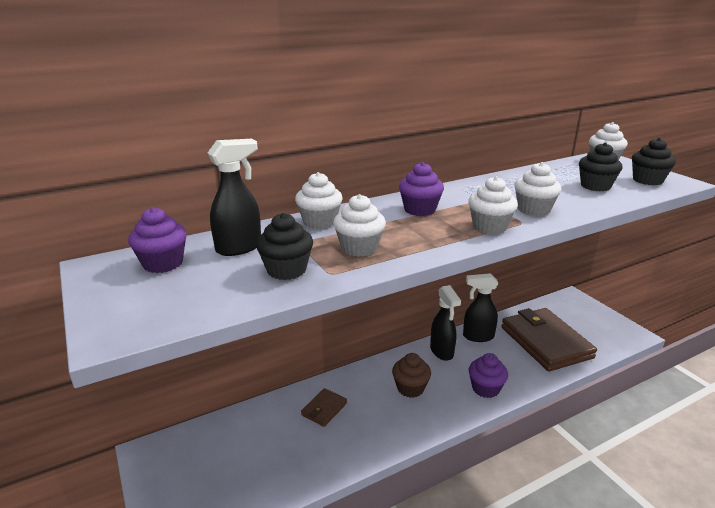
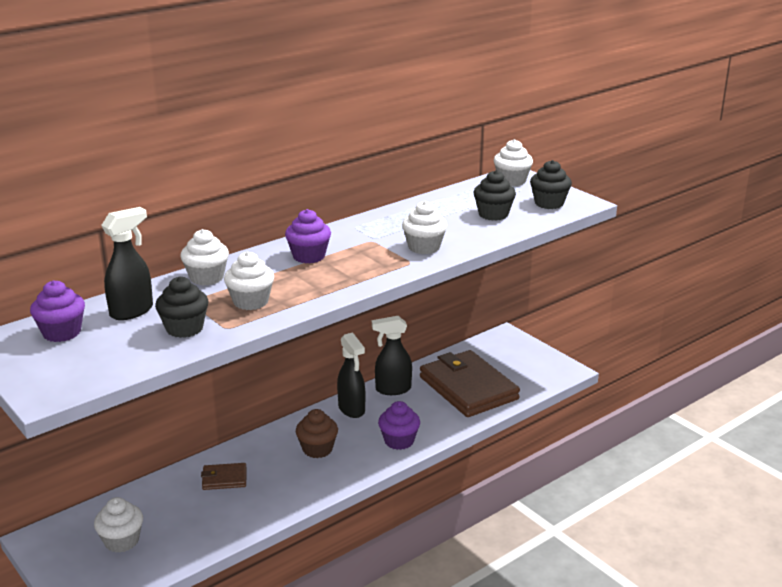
camera: 10 degrees left, 0 degrees up
brown wallet [301,388,347,427] -> brown wallet turned 60 degrees clockwise [201,463,247,490]
white cupcake [468,176,518,234] -> white cupcake moved to [94,497,143,553]

